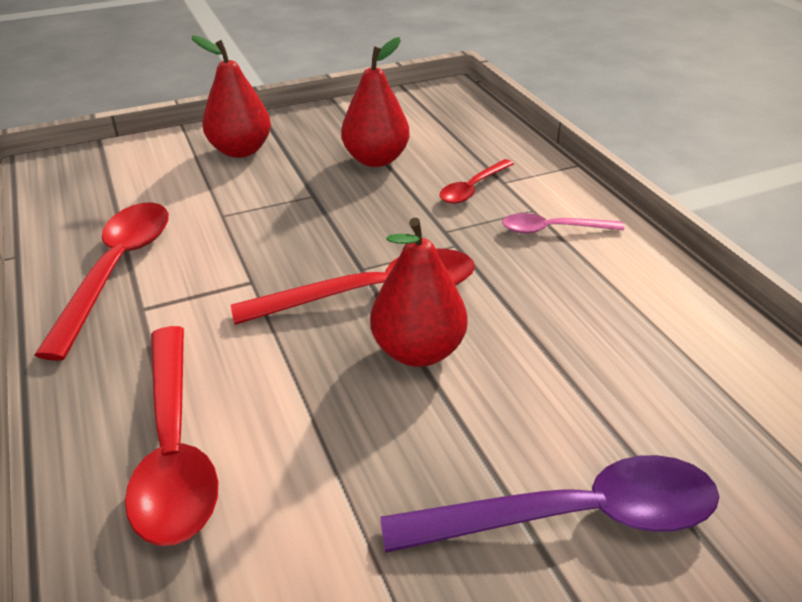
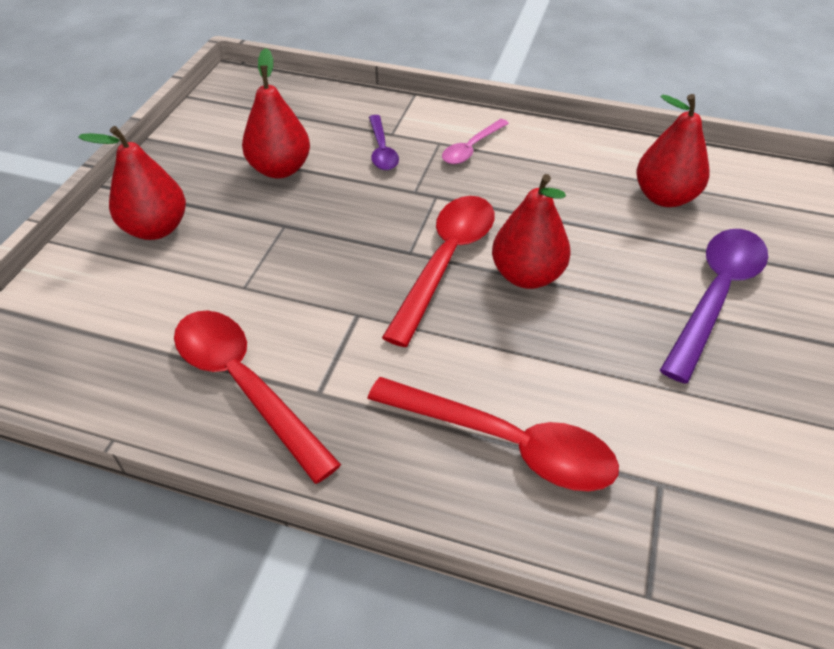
camera: 50 degrees left, 10 degrees up
red spoon [440,159,514,204] -> purple spoon [369,115,399,170]
none -> red pear [637,94,710,207]

